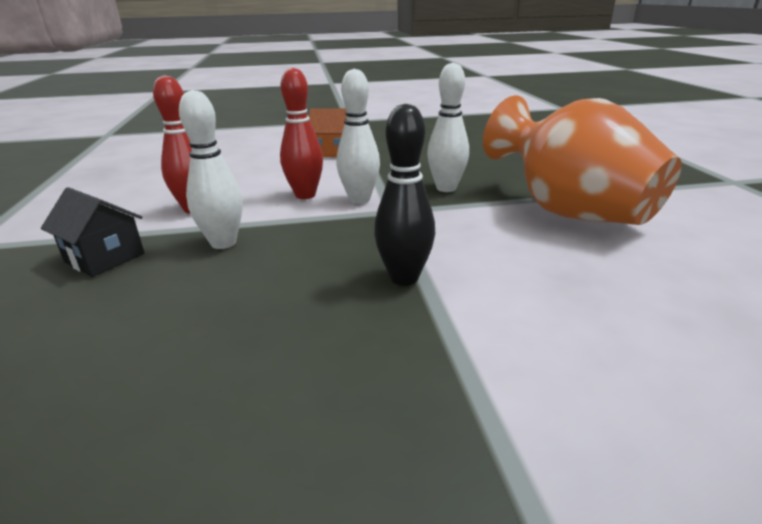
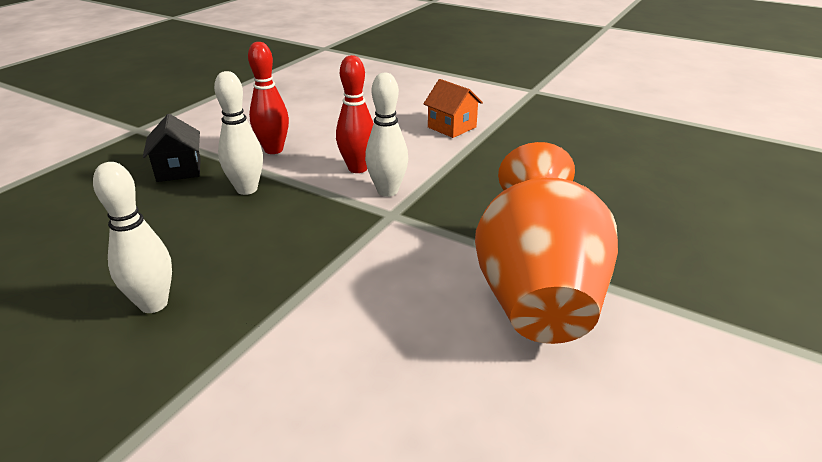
camera: 40 degrees right, 5 degrees up
black bowling pin [374,104,435,286] -> none
white bowling pin [427,63,469,192] -> white bowling pin moved to [93,162,172,313]

